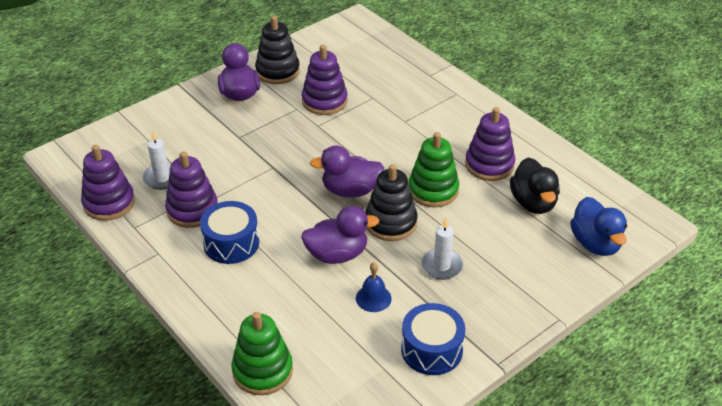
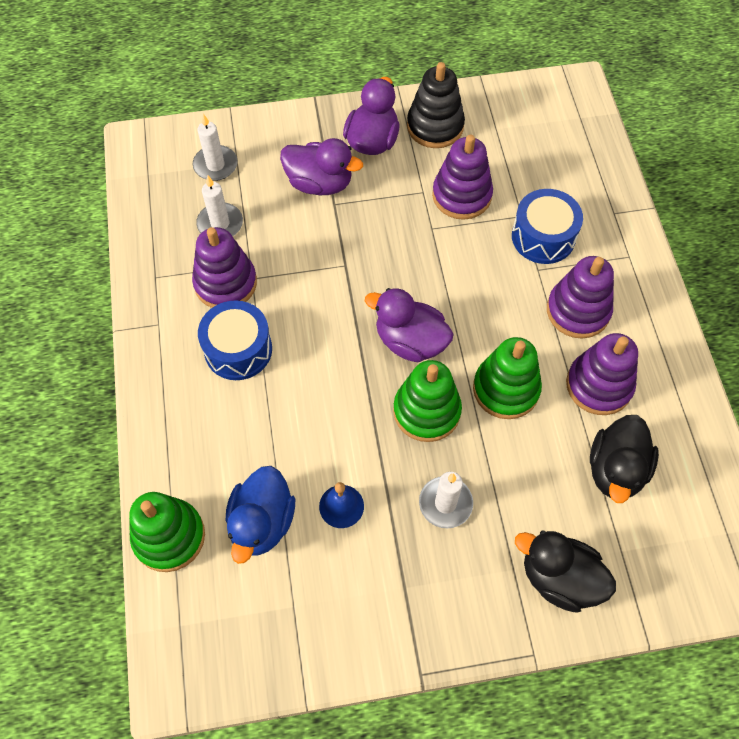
camera: 30 degrees right, 20 degrees up
purple stacking toy [81,145,135,221] -> purple stacking toy moved to [547,256,614,339]
purple duck [301,206,379,264] -> purple duck moved to [280,138,363,195]
black stacking toy [365,164,418,241] -> green stacking toy [393,360,462,442]
blue drum [401,303,465,375] -> blue drum moved to [512,189,583,264]
blue duck [570,197,627,256] -> blue duck moved to [226,466,295,564]
none -> white candle [193,114,238,181]
none -> black duck [515,531,616,613]

